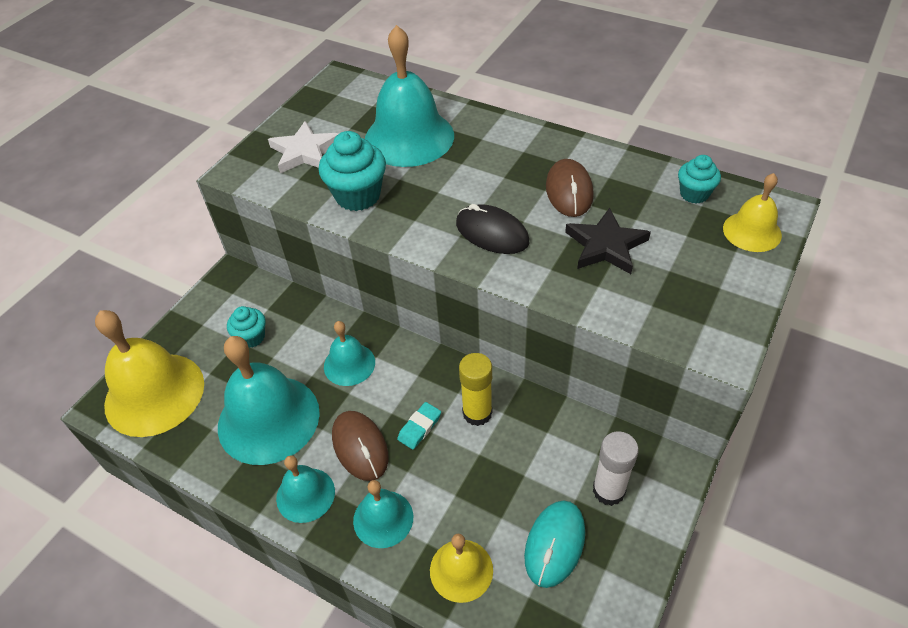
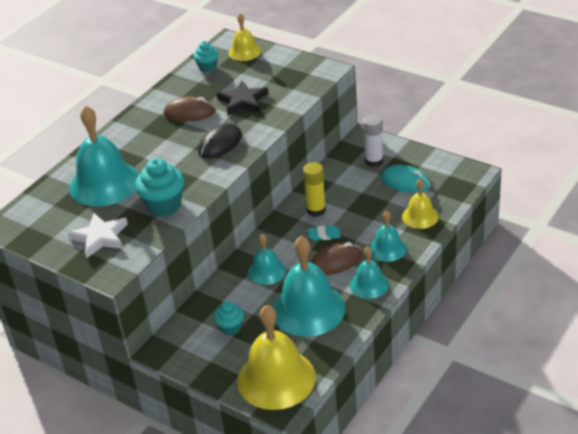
camera: 85 degrees left, 10 degrees down
turquoise eraser [397,402,441,450] -> turquoise eraser turned 45 degrees counterclockwise [308,225,341,241]

